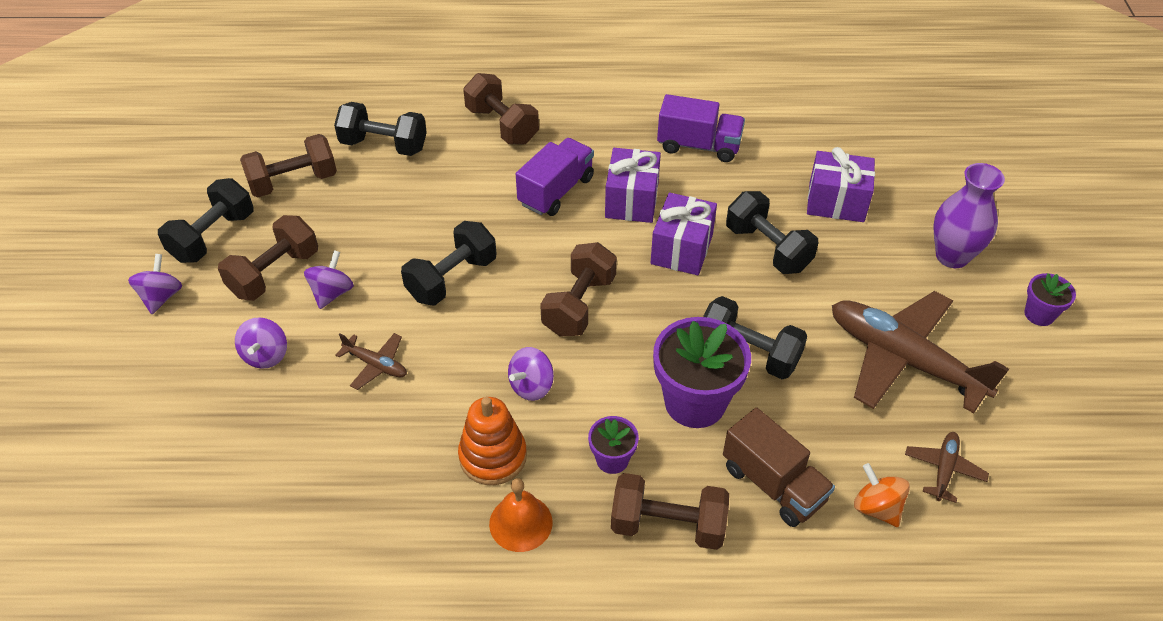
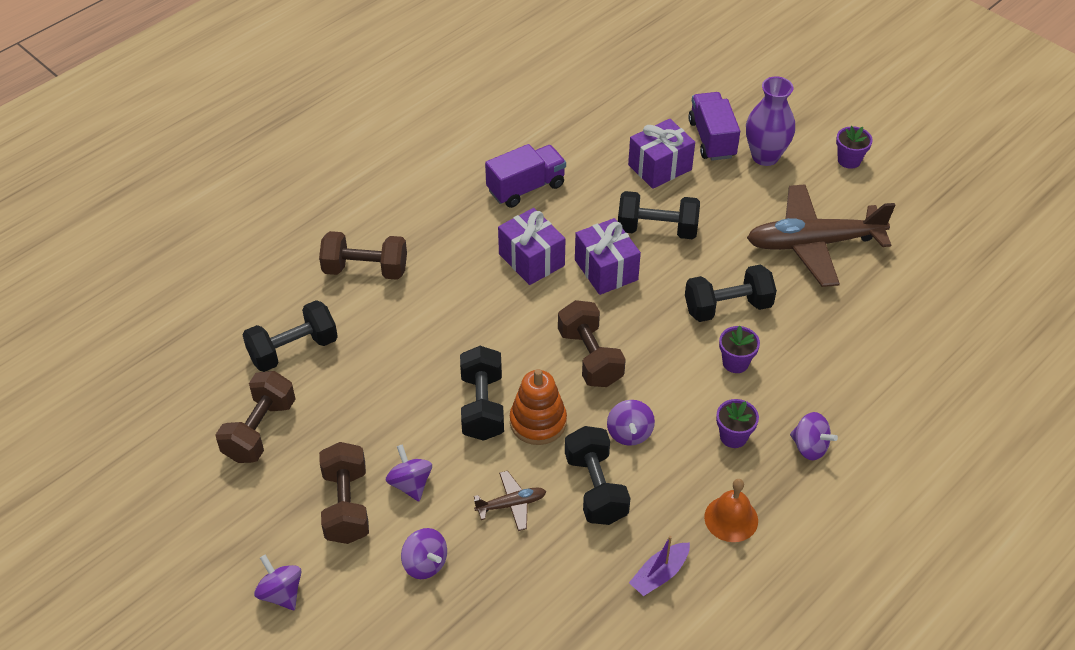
camera: 45 degrees left, 0 degrees up
black dumbbell [158,178,253,263] -> black dumbbell moved to [565,426,630,525]
orange stacking toy [458,397,527,485] -> orange stacking toy moved to [510,369,567,445]
purple truck [516,138,594,216] -> purple truck moved to [688,92,740,161]
brown dumbbell [611,473,729,550] -> purple spinning top [790,412,838,460]
purple flower pot [653,317,751,428] -> purple flower pot [719,326,760,373], size x0.51
brown truck [723,407,835,527] -> none
orange spinning top [854,463,910,527] -> none
brown plane [905,432,989,503] -> none
none -> purple boat [629,536,690,596]

